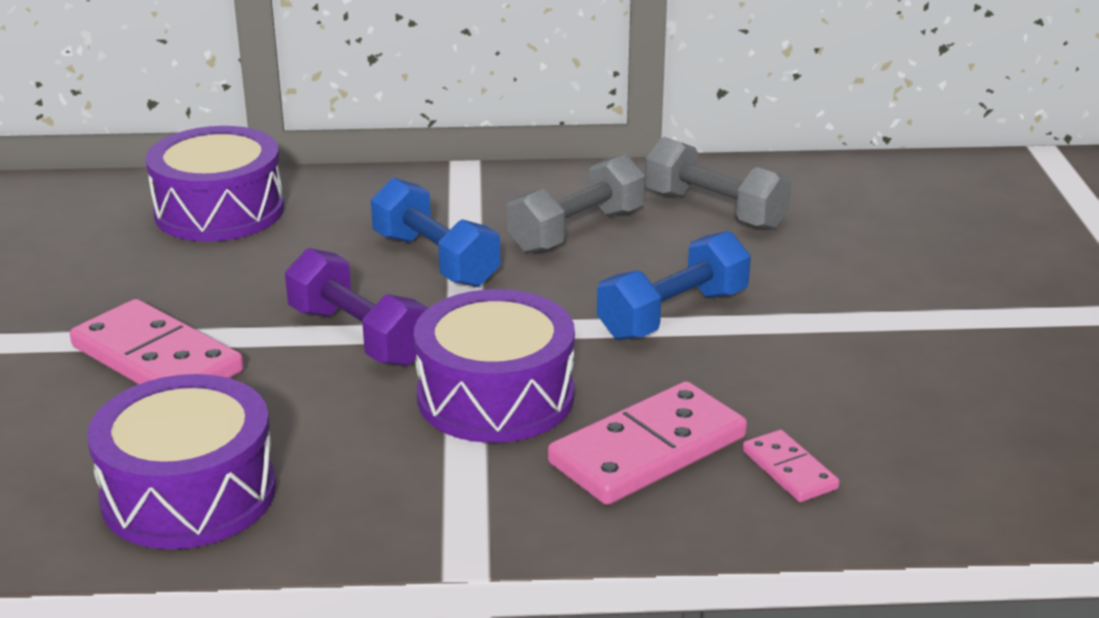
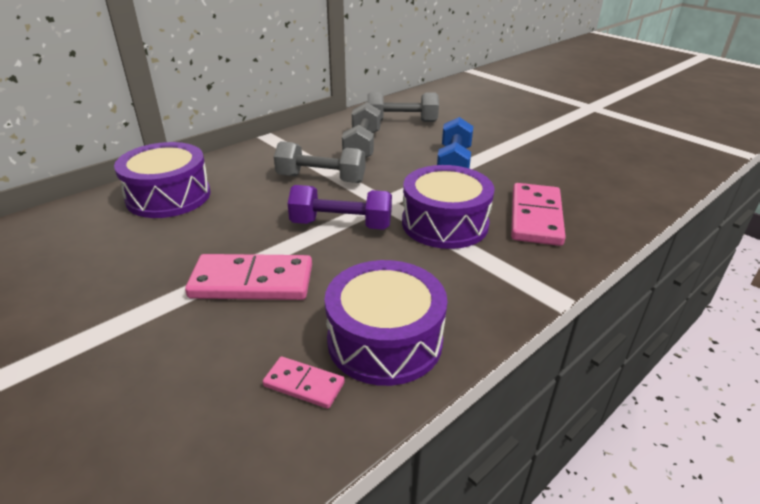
camera: 40 degrees left, 5 degrees up
blue dumbbell [371,178,500,287] -> grey dumbbell [274,141,365,183]
pink domino [742,430,839,502] -> pink domino moved to [263,357,345,409]

